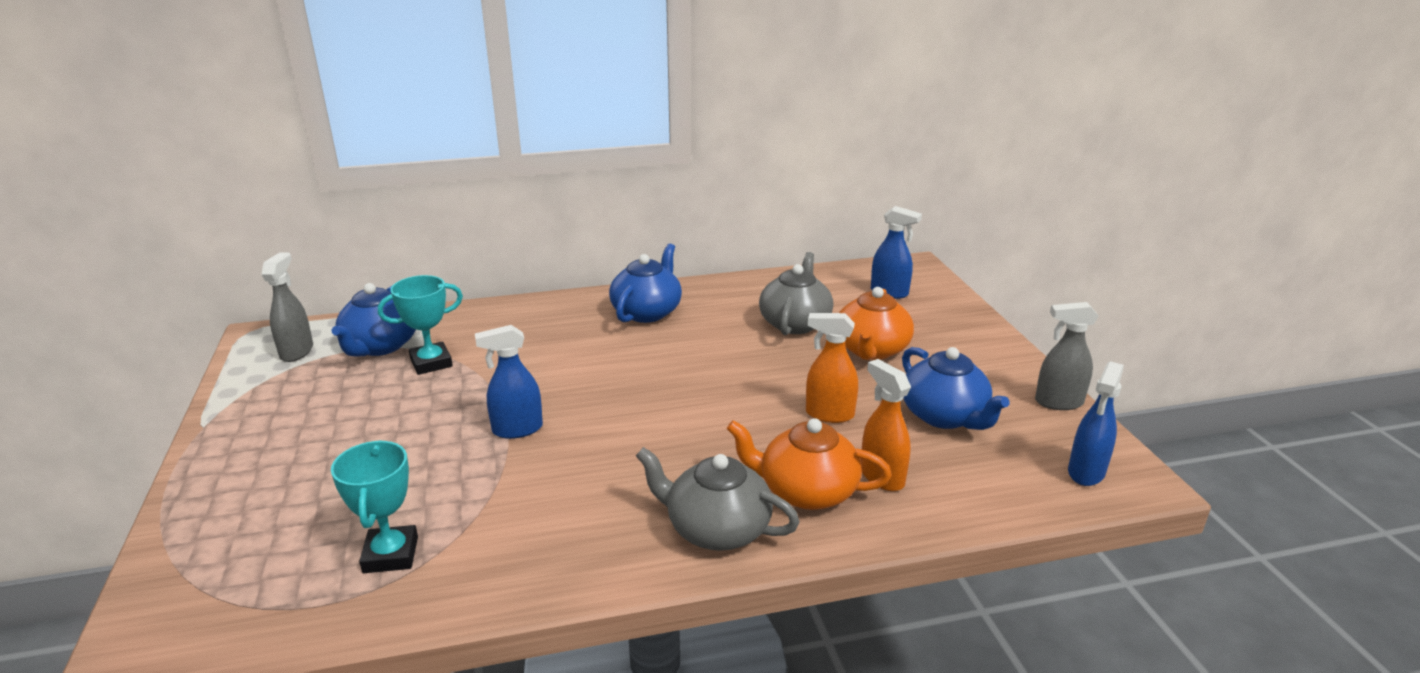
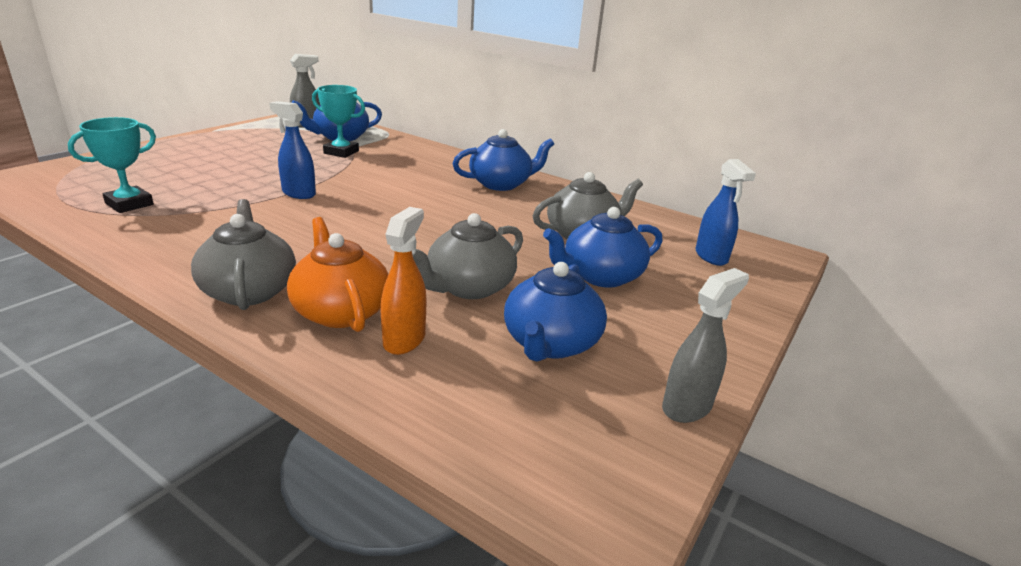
camera: 45 degrees right, 0 degrees up
orange spray bottle [806,313,858,423] -> grey teapot [412,213,523,299]
orange teapot [839,287,914,360] -> blue teapot [543,207,663,288]
grey spray bottle [1035,302,1099,410] -> grey spray bottle turned 90 degrees clockwise [662,268,749,423]
blue spray bottle [1068,361,1124,486] -> none

